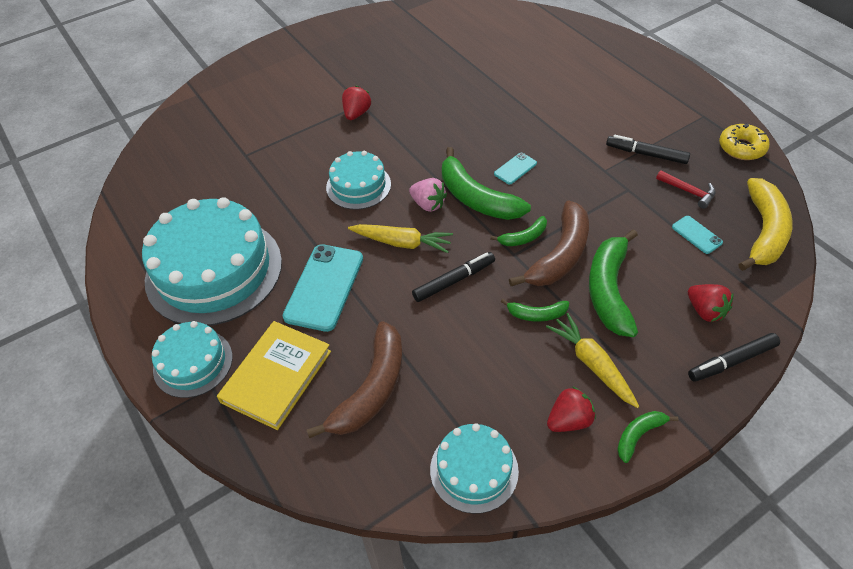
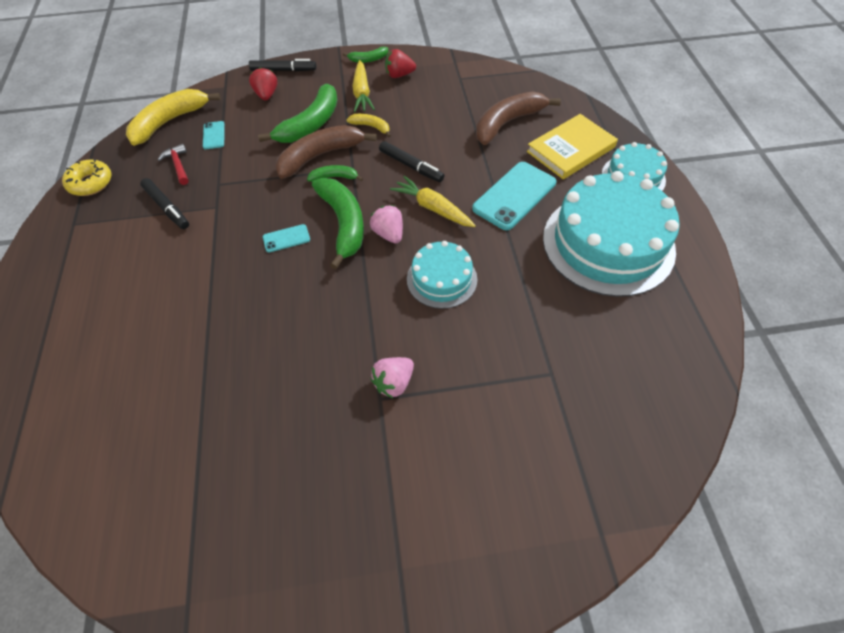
camera: 155 degrees left, 5 degrees up
red strawberry [342,86,371,120] -> pink strawberry [370,357,414,398]
black marker [412,252,495,302] -> black marker turned 135 degrees counterclockwise [379,141,444,182]
turquoise cake [430,423,519,514] -> none
green banana [501,299,569,322] -> yellow banana [346,114,391,138]

